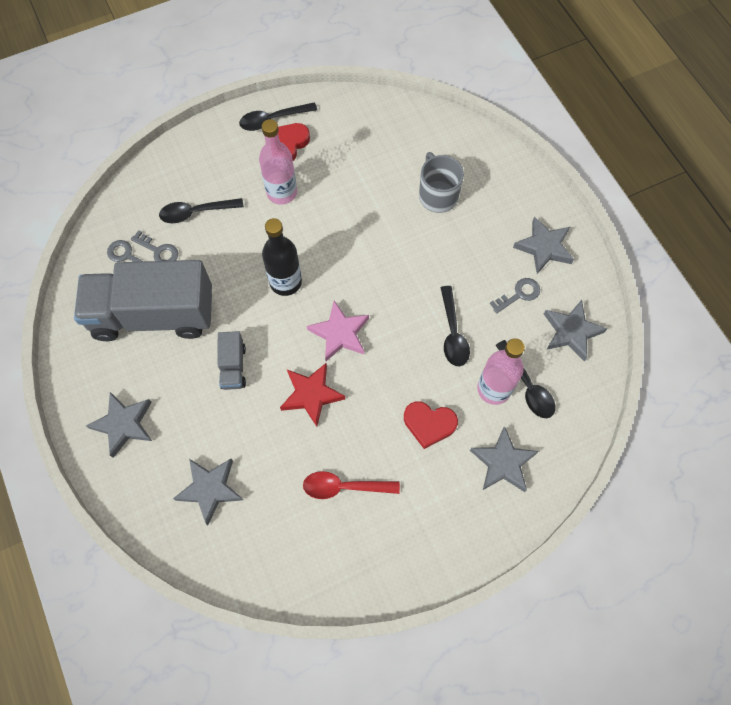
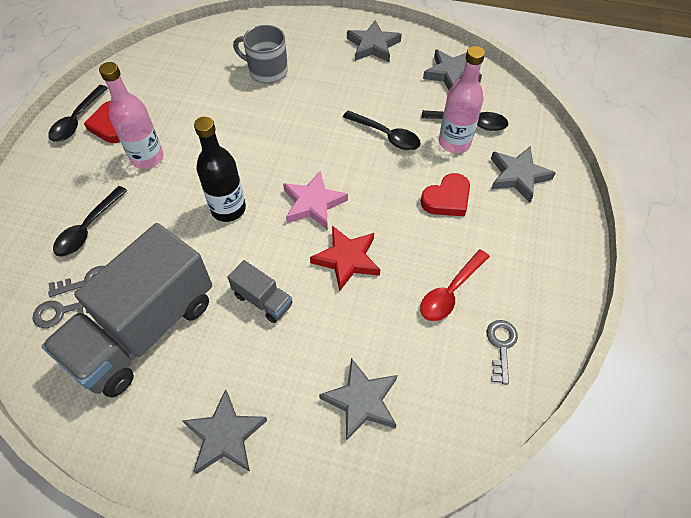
camera: 50 degrees left, 10 degrees down
grey key [489,278,540,313] -> grey key moved to [487,320,518,385]

